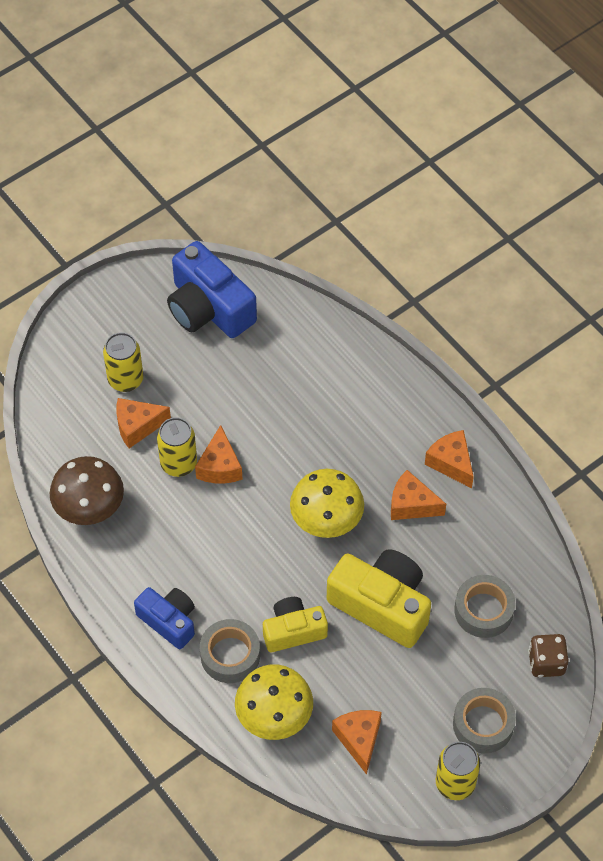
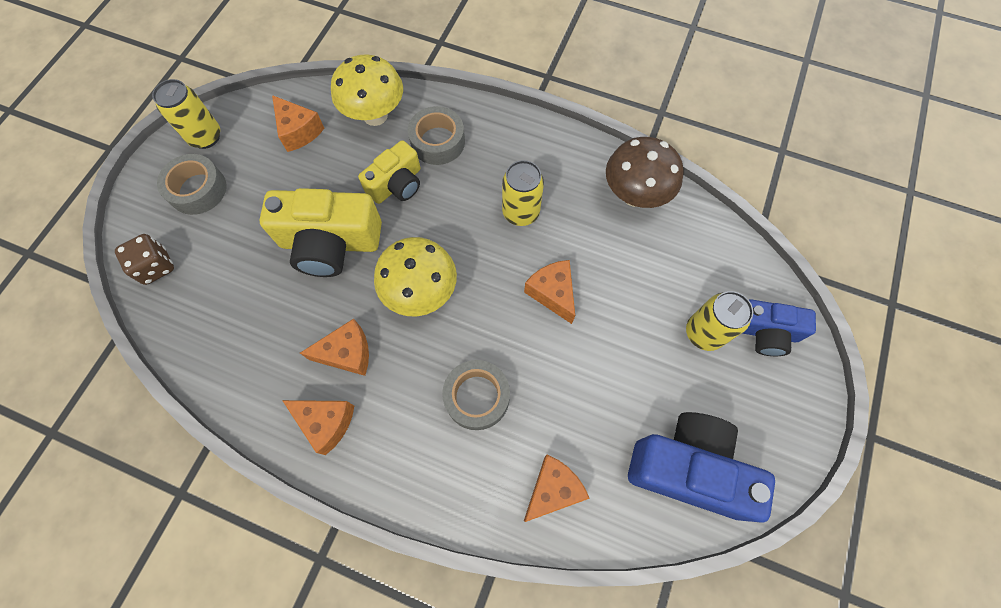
camera: 150 degrees right, 10 degrees up
orange cheese [116,398,171,448] -> orange cheese moved to [524,454,590,522]
blue camera [134,587,195,649] -> blue camera moved to [742,299,816,356]
yellow can [157,417,197,477] -> yellow can moved to [502,160,544,226]
grey tape [454,575,515,638] -> grey tape moved to [442,360,510,430]

